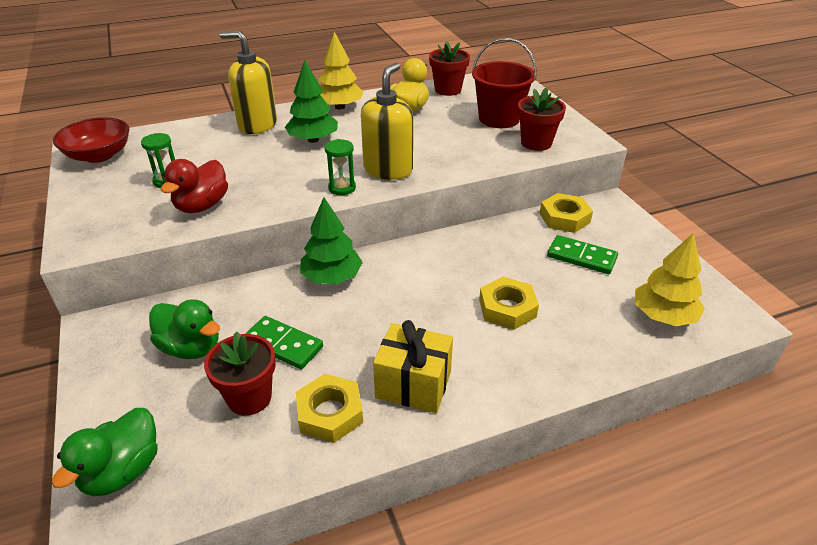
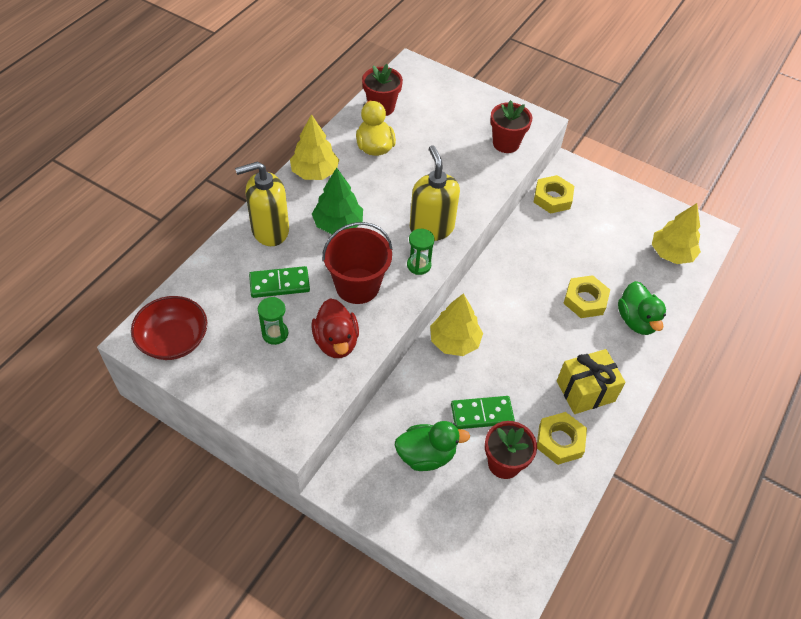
camera: 40 degrees left, 15 degrees up
green duck [51,408,158,497] -> green duck moved to [618,281,666,335]
green tree [300,197,363,284] -> yellow tree [430,293,483,356]
red bucket [472,38,537,128] -> red bucket moved to [322,222,393,304]
green domino [547,235,618,274] -> green domino moved to [249,266,310,298]

